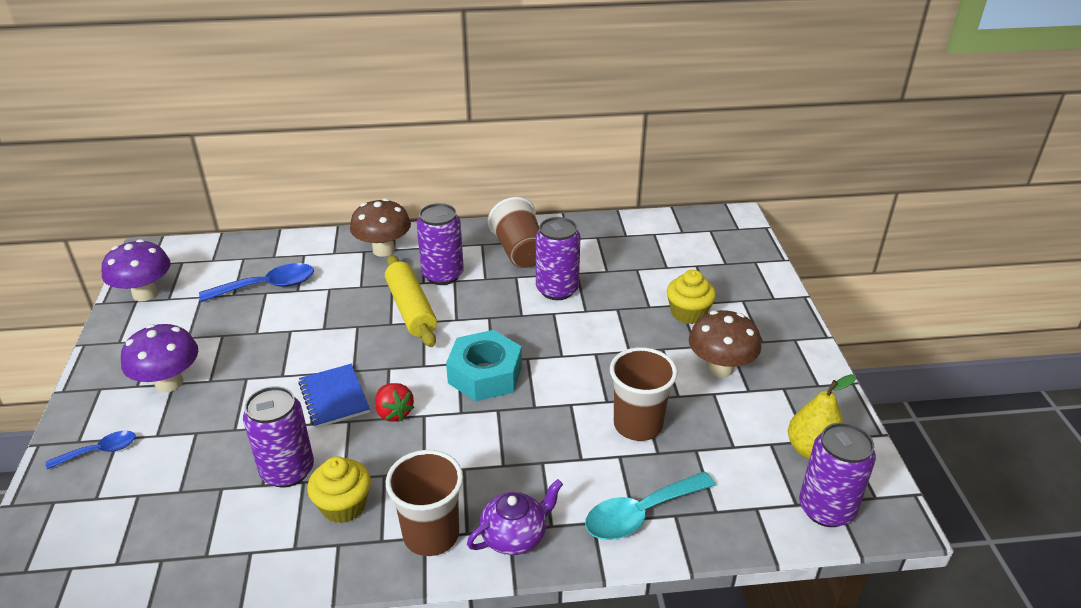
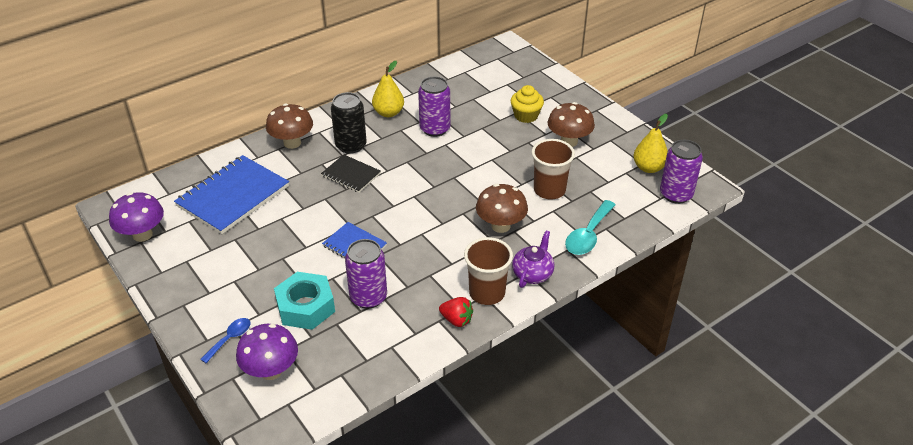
camera: 30 degrees left, 5 degrees up
purple mushroom [121,324,198,392] -> purple mushroom moved to [236,324,298,380]
blue spoon [199,263,314,302] -> blue notebook [174,155,289,234]
yellow cupcake [307,456,371,523] -> none
red strawberry [375,383,414,422] -> red strawberry moved to [439,297,473,327]
yellow rolling pin [385,255,437,347] -> black notebook [321,154,381,193]
purple can [417,203,464,285] -> black can [331,92,367,154]
turquoise nut [446,330,522,401] -> turquoise nut moved to [274,272,335,330]
brown cup [488,197,539,268] -> yellow pear [372,61,404,117]
none -> brown mushroom [476,184,528,233]

